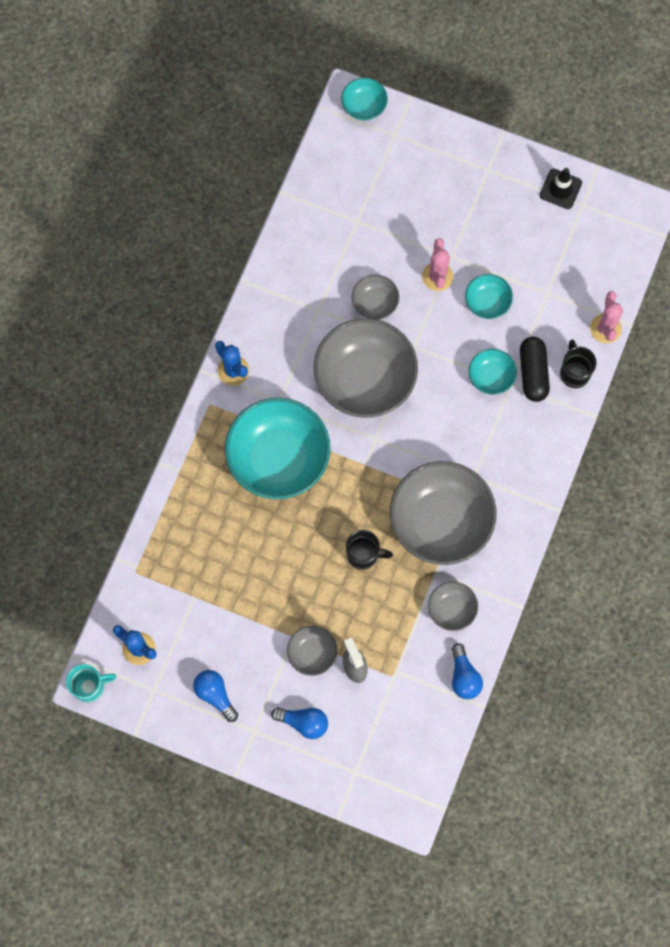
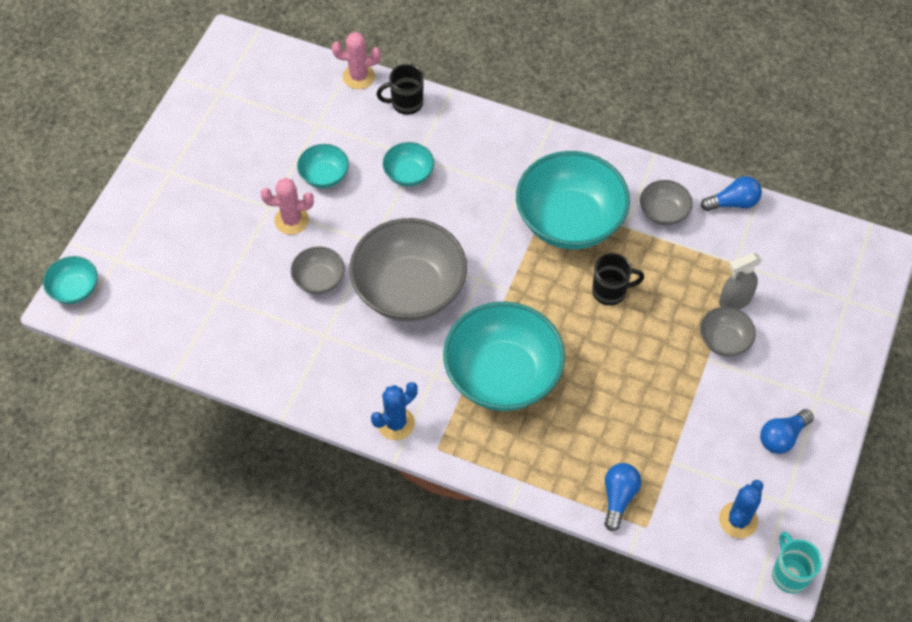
camera: 90 degrees left, 15 degrees down
blue light bulb [271,707,328,739] -> blue light bulb moved to [604,463,641,531]
black mug [346,530,393,570] -> black mug turned 75 degrees clockwise [592,253,644,305]
grey bowl [390,461,496,565] -> turquoise bowl [516,151,630,249]
black capsule [520,337,550,402] -> none
black traffic cone [540,168,582,209] -> none

